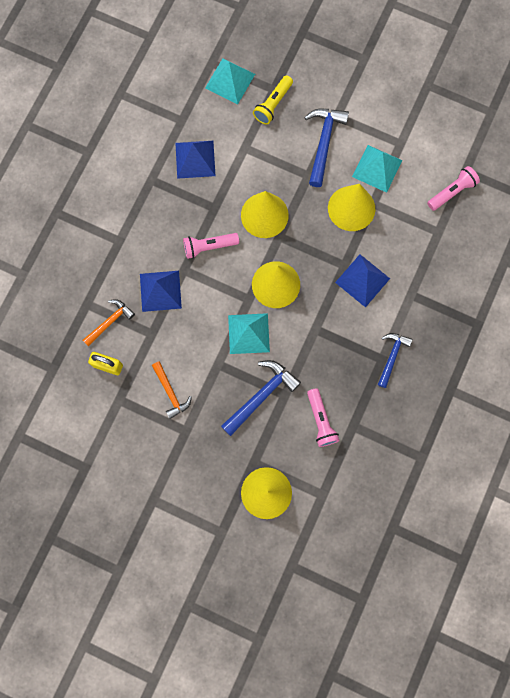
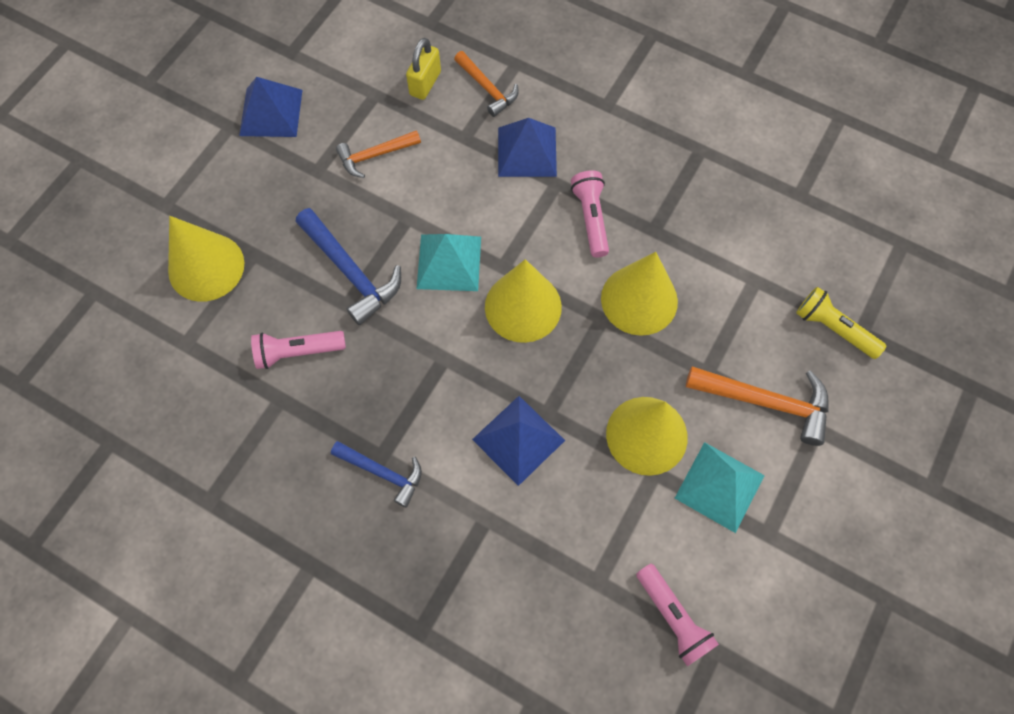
camera: 95 degrees right, 10 degrees down
blue pyramid [175,141,216,179] -> blue pyramid moved to [239,77,302,137]
turquoise pyramid [205,58,255,104] -> none
blue hammer [304,109,349,187] -> orange hammer [686,366,829,446]

